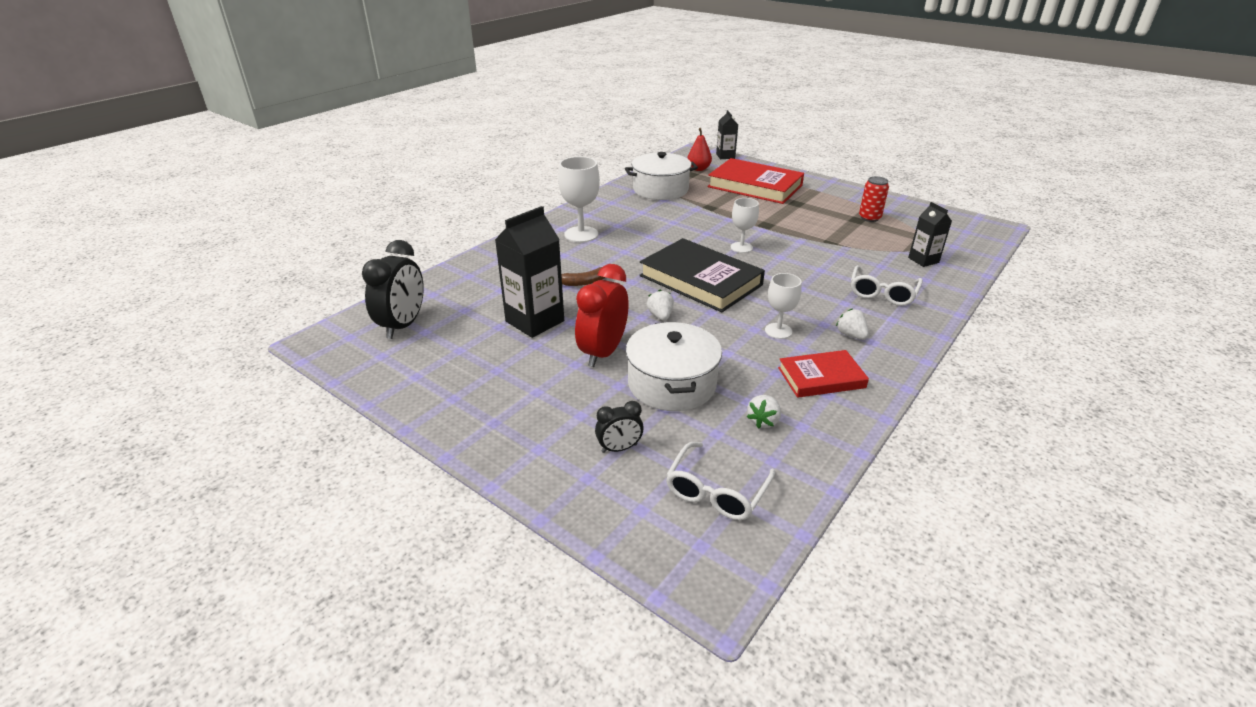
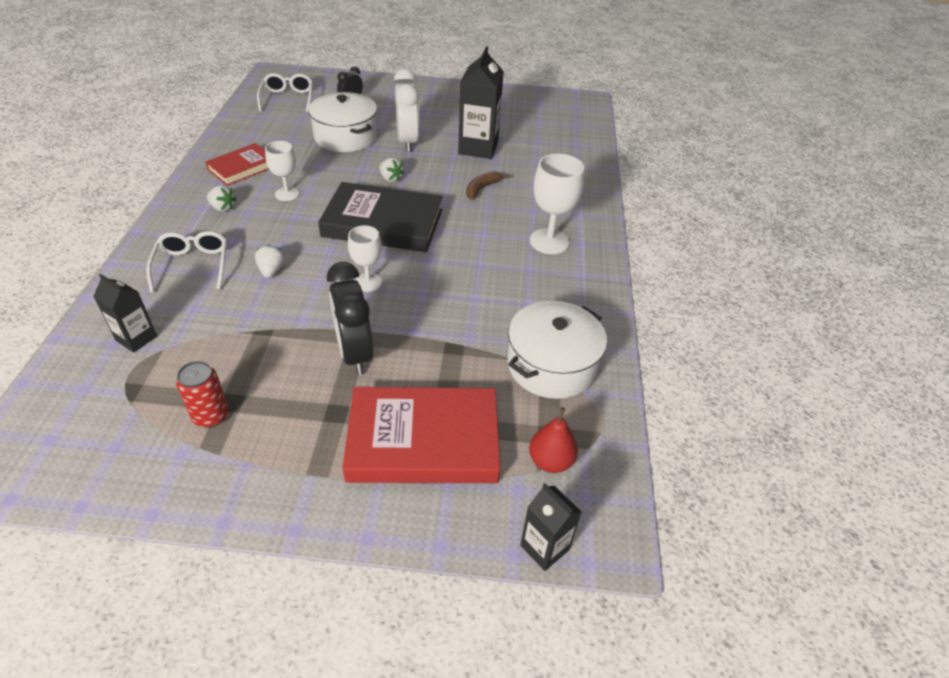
camera: 145 degrees right, 10 degrees up
black clock [362,240,424,339] -> black clock moved to [327,262,373,375]
red clock [575,264,629,367] -> white clock [394,69,419,152]
white strawberry [747,395,781,429] -> white strawberry moved to [255,244,285,278]

